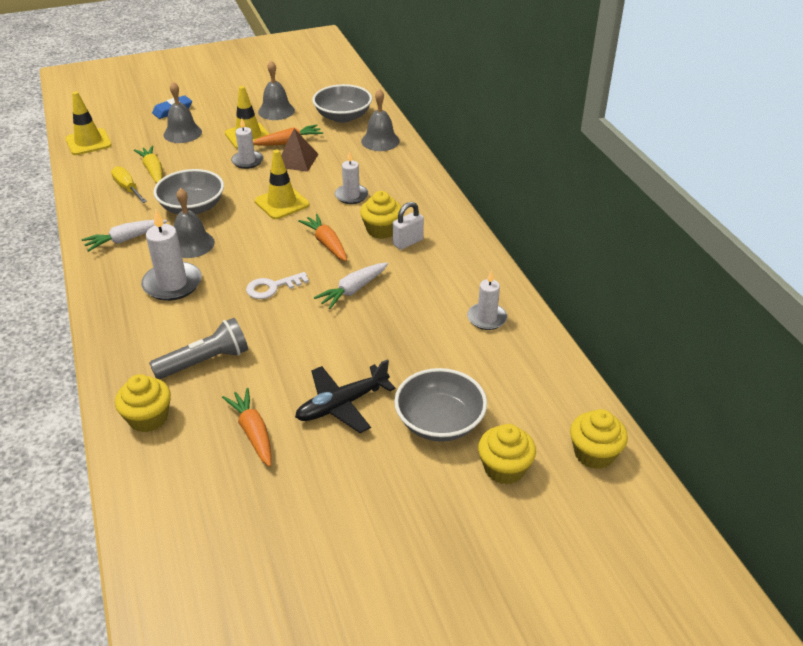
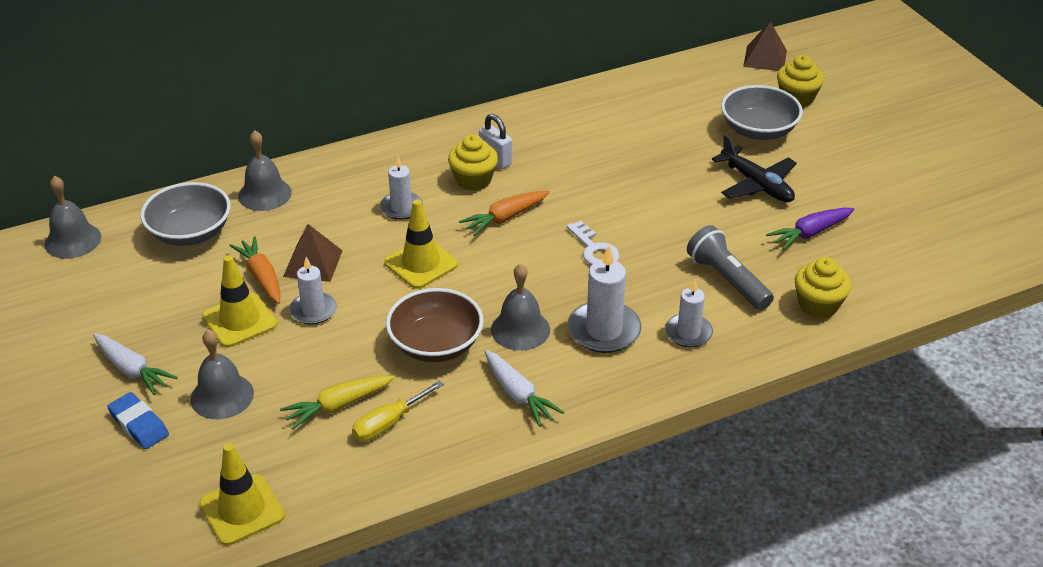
camera: 95 degrees left, 0 degrees up
grey bowl [154,169,224,215] -> brown bowl [386,288,483,362]
orange carrot [222,388,272,467] -> purple carrot [766,208,855,250]
grey bell [258,61,295,120] -> grey bell moved to [45,176,101,259]
white carrot [314,262,388,309] -> white carrot moved to [93,334,178,395]
white candle [467,271,507,330] -> white candle moved to [665,279,713,347]
yellow cupcake [570,409,628,469] -> brown pyramid [743,21,787,71]

